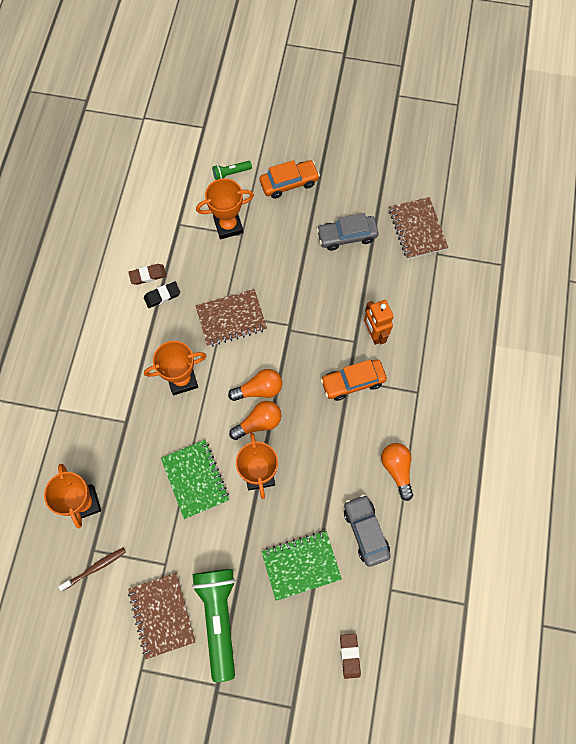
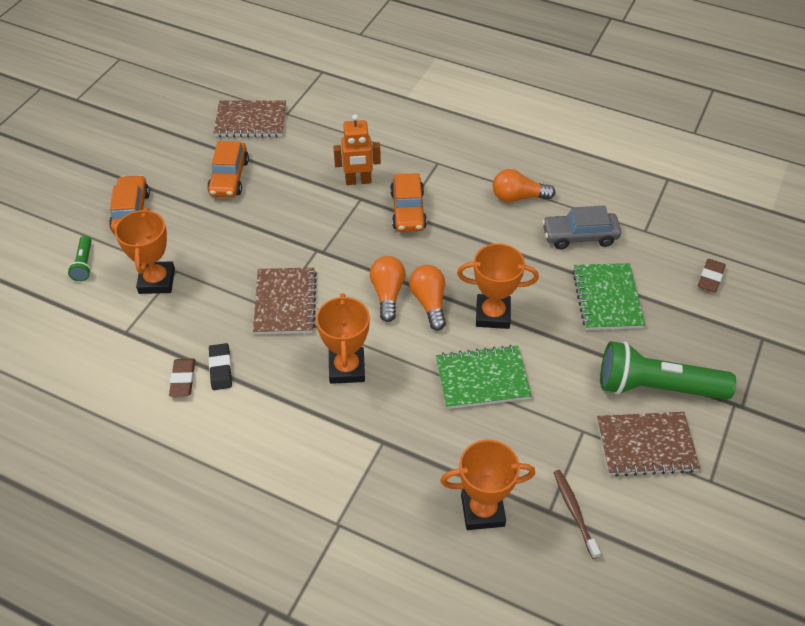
camera: 75 degrees left, 20 degrees down
grey car [317,213,379,251] -> orange car [207,141,249,198]
brown eraser [340,634,361,679] -> brown eraser turned 75 degrees counterclockwise [698,259,726,292]

